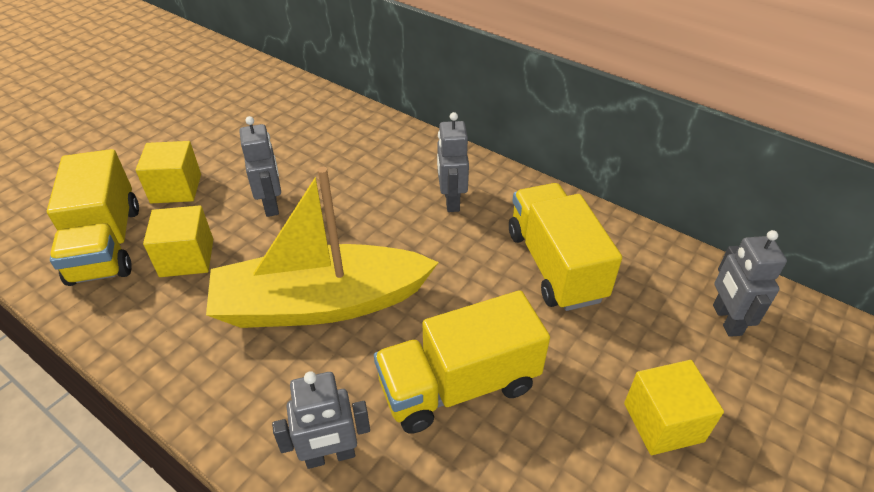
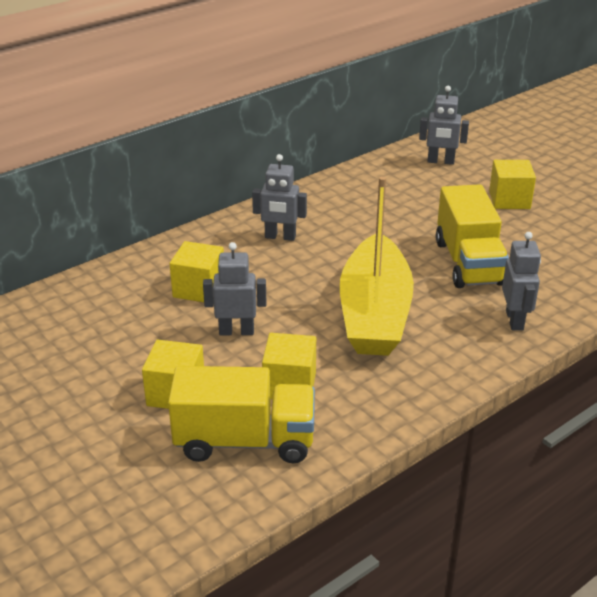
camera: 75 degrees left, 10 degrees down
yellow truck [509,183,622,311] -> none
none -> yellow cube [170,241,224,302]

